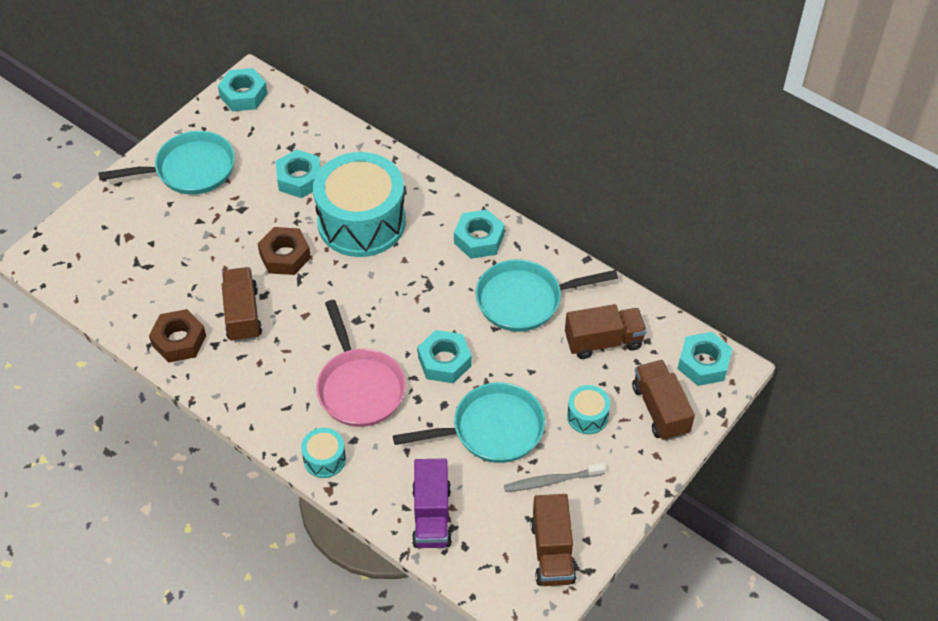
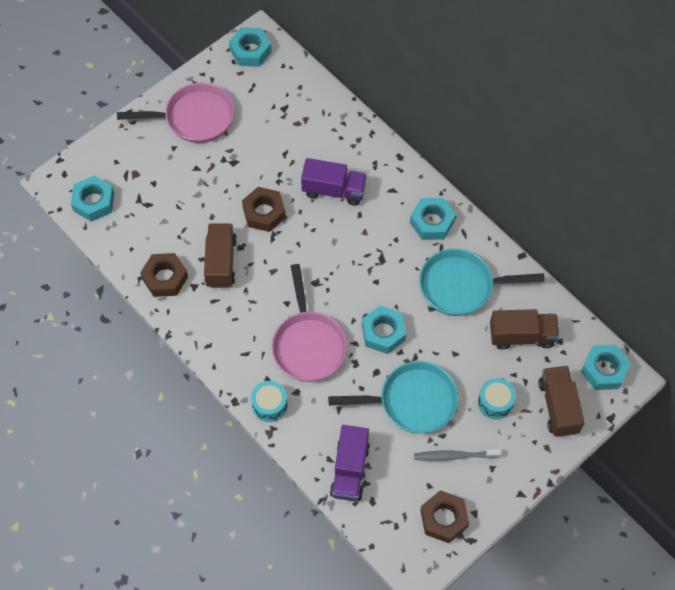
camera: 10 degrees right, 10 degrees up
turquoise pan [98,131,235,195] -> pink pan [117,83,234,143]
turquoise nut [276,149,321,198] -> turquoise nut moved to [71,176,114,222]
turquoise drum [313,152,406,257] -> purple truck [301,158,367,206]
brown truck [530,494,576,586] -> brown nut [420,490,469,543]

